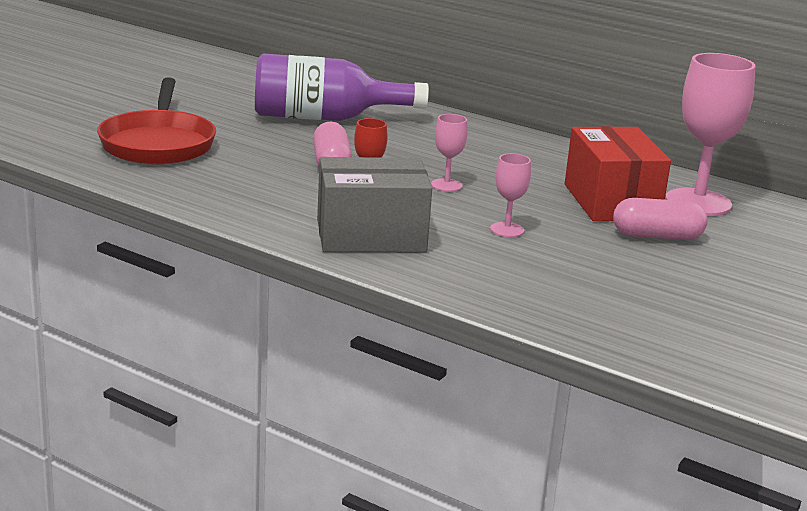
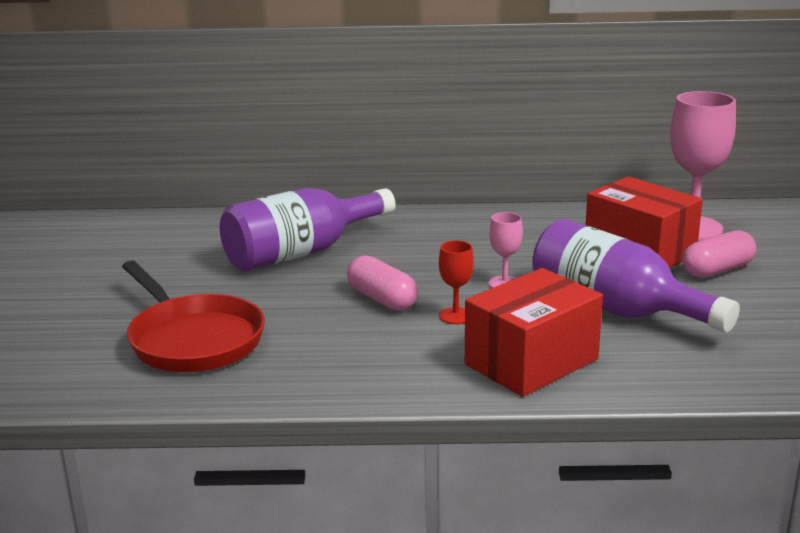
camera: 30 degrees left, 0 degrees up
grey box [317,157,432,252] -> red box [465,268,603,397]
pink goblet [490,153,531,237] -> purple bottle [532,219,740,333]

